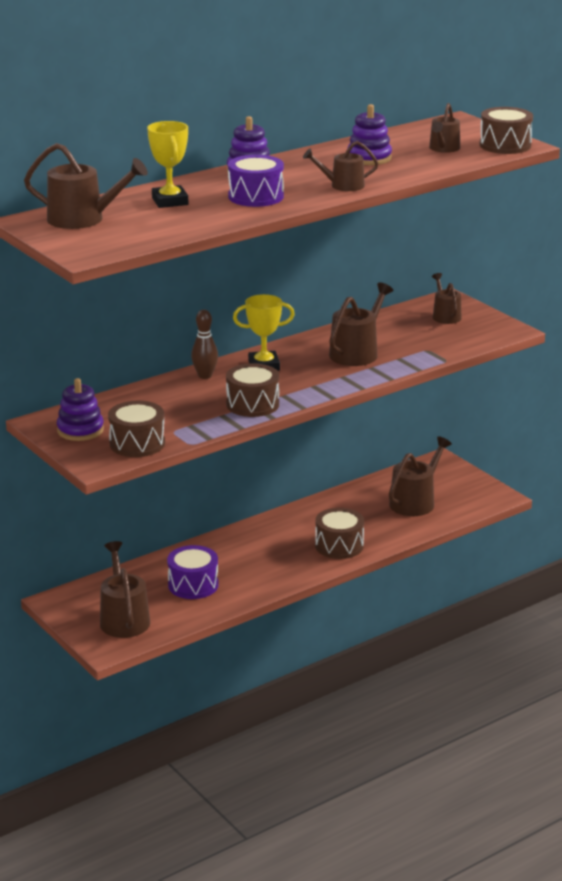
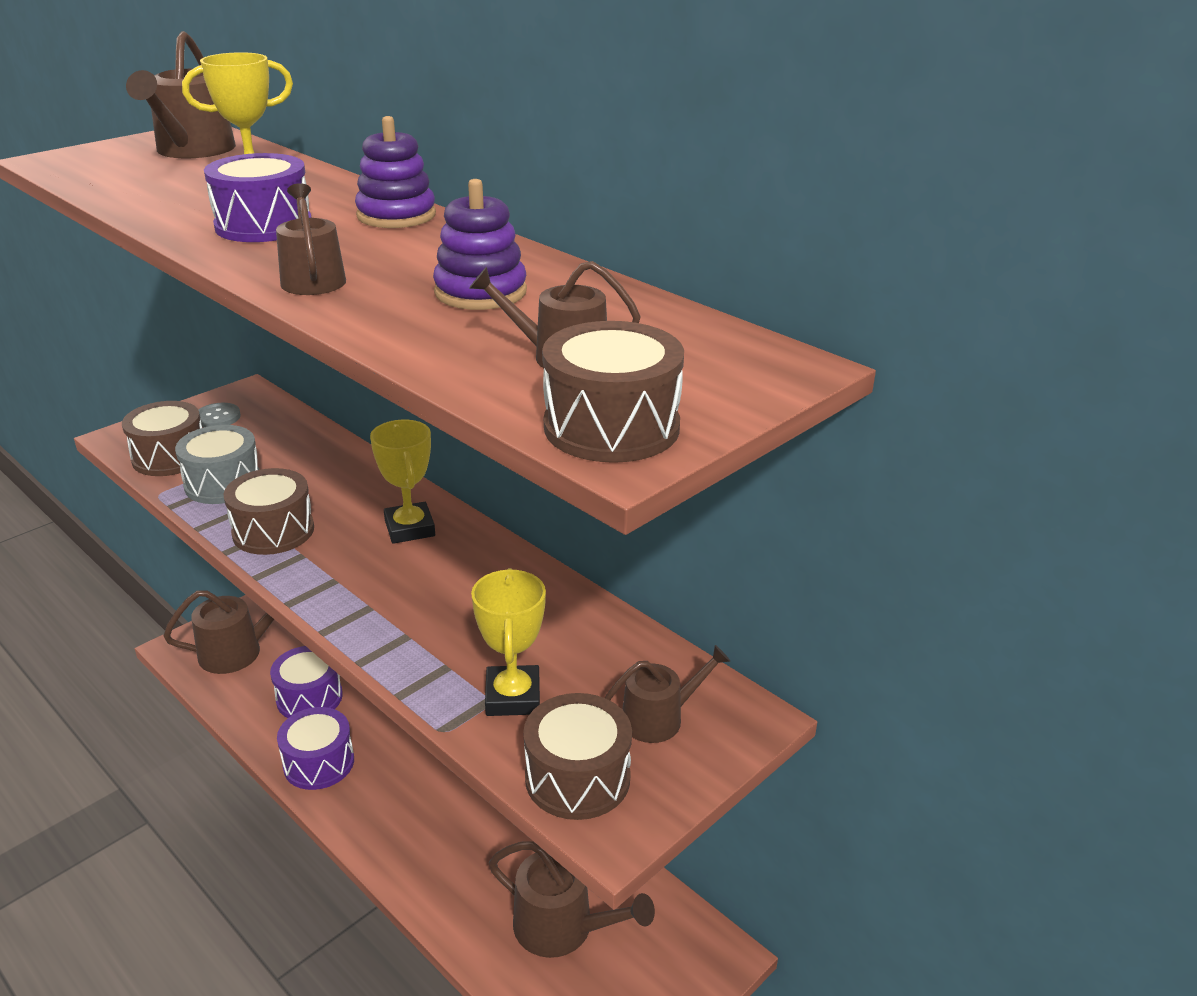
camera: 80 degrees right, 5 degrees up
purple stacking toy [57,378,104,441] -> grey button [198,403,241,427]
brown bowling pin [191,310,218,379] -> none
brown drum [315,508,364,559] -> brown drum moved to [523,693,632,820]
brown watering can [329,282,393,366] -> none
none -> grey drum [175,425,260,504]
none -> purple drum [277,707,354,790]
none -> yellow trophy [471,568,546,716]

